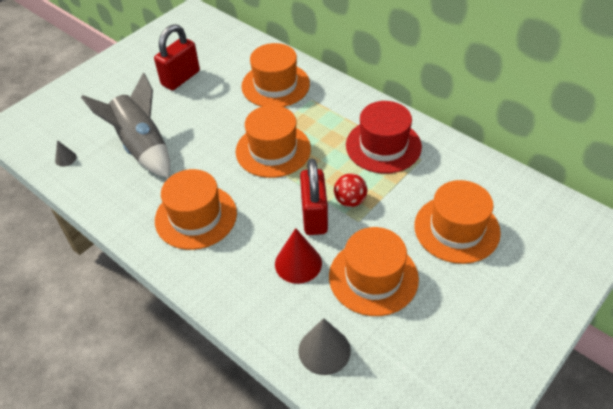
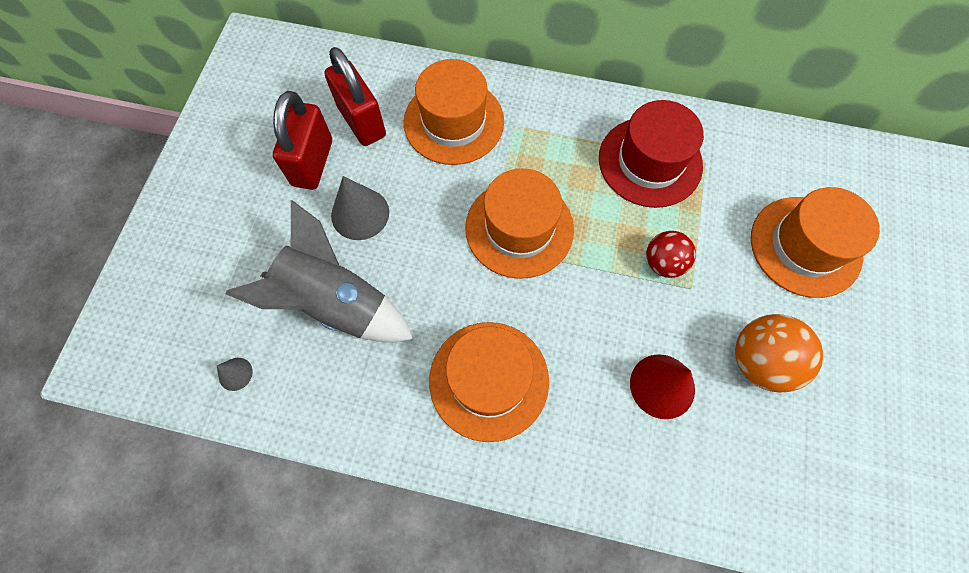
camera: 30 degrees left, 20 degrees up
grey cone [298,318,351,375] -> grey cone moved to [331,176,389,240]
red padlock [300,159,328,235] -> red padlock moved to [324,47,386,146]
orange hat [329,227,419,316] -> orange ball [735,314,823,393]

